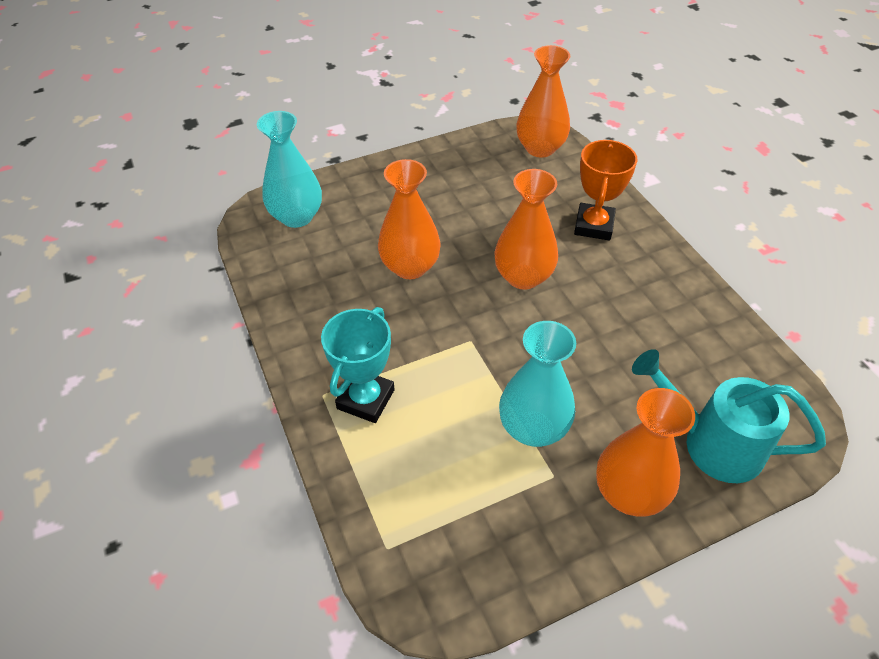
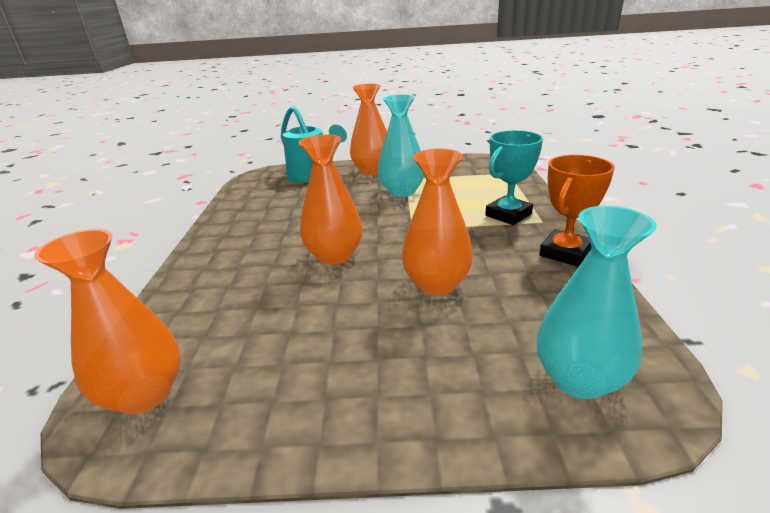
camera: 155 degrees left, 20 degrees down
orange trophy [574,140,638,240] -> orange trophy moved to [539,155,615,267]

